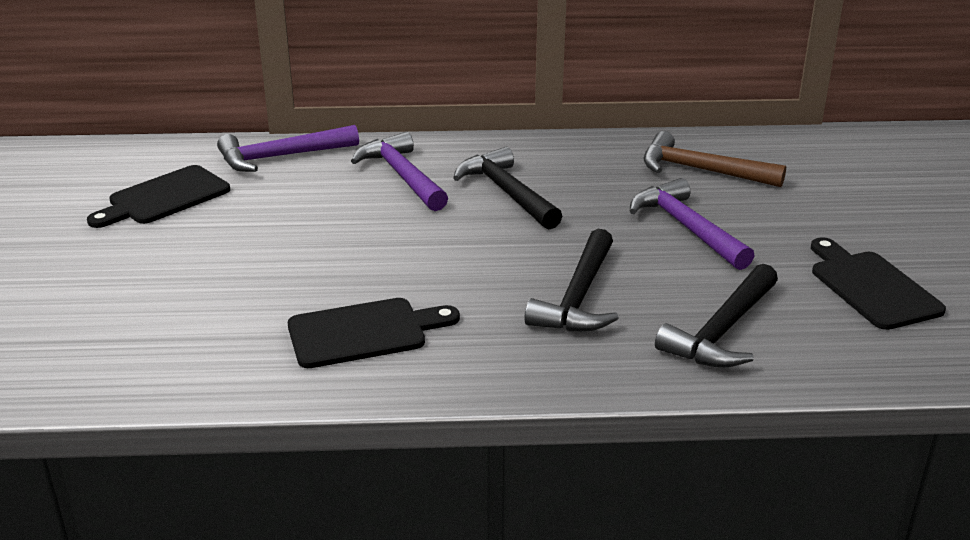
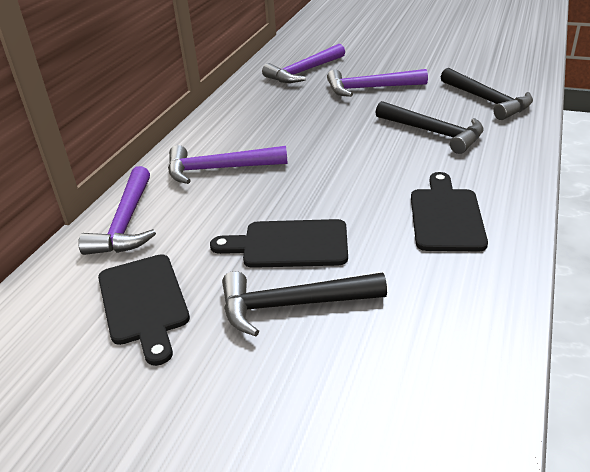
camera: 65 degrees left, 5 degrees up
black hammer [453,147,562,229] -> black hammer moved to [222,271,387,337]
brown hammer [643,131,786,187] -> purple hammer [262,44,345,83]
black cutting board [811,237,946,330] -> black cutting board moved to [210,219,348,268]

